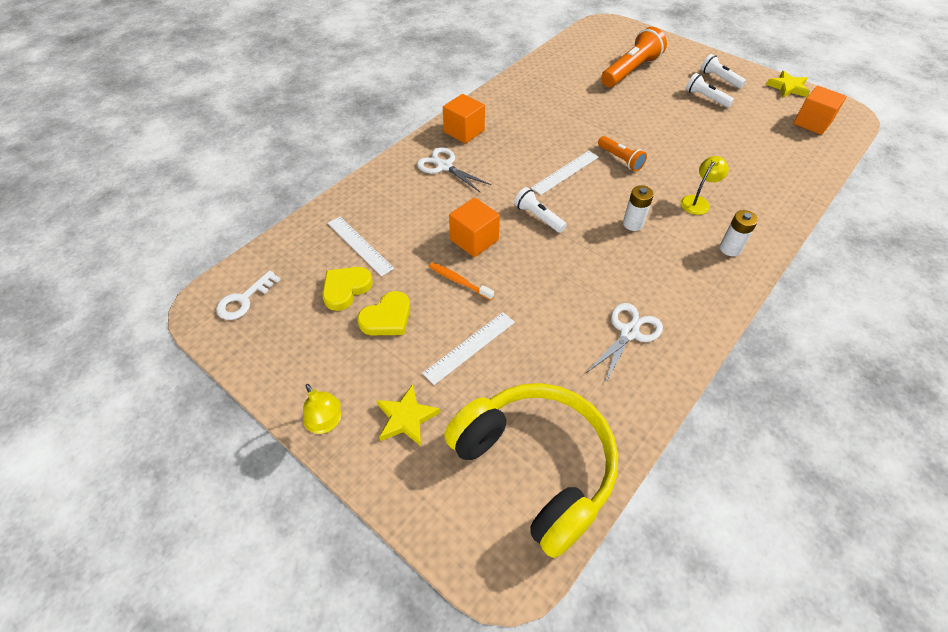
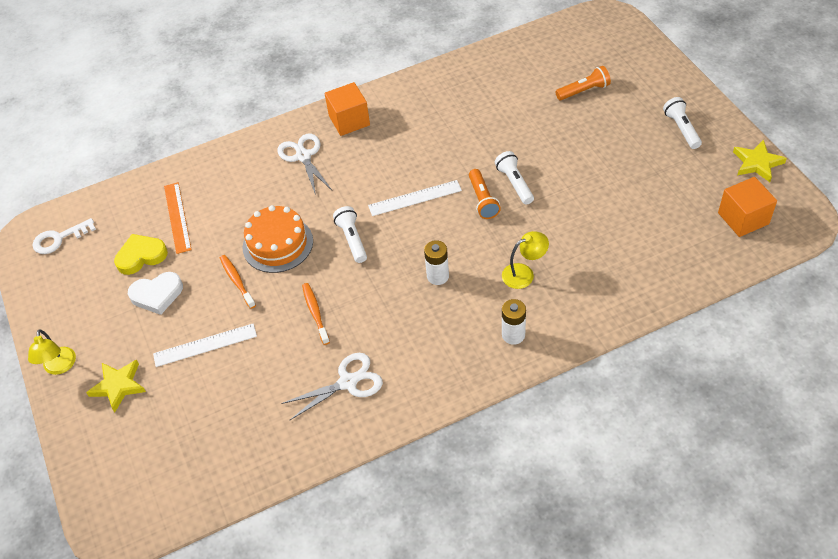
camera: 30 degrees right, 0 degrees up
white ruler [328,217,394,276] -> orange ruler [164,182,192,254]
yellow heart [357,291,410,335] -> white heart [128,272,183,315]
yellow headphones [444,383,618,558] -> none
orange cube [449,197,500,257] -> orange cake [243,205,313,273]
orange flashlight [601,27,667,87] -> orange flashlight [555,66,611,100], size x0.56
white flashlight [686,73,734,108] -> white flashlight moved to [495,151,534,205]
none -> orange toothbrush [302,283,330,345]

